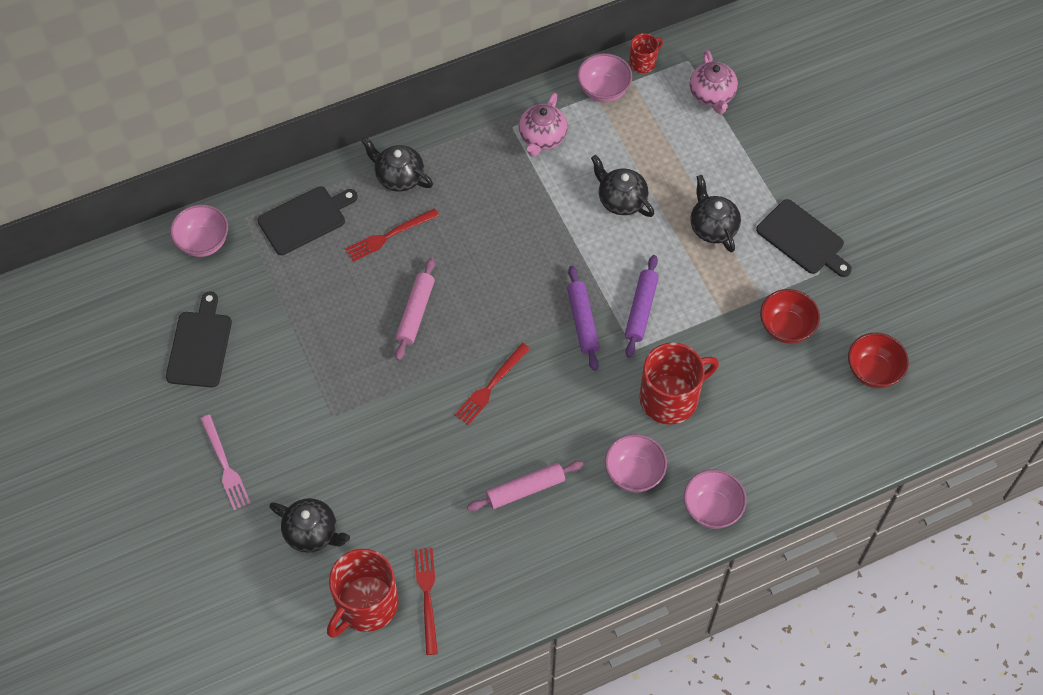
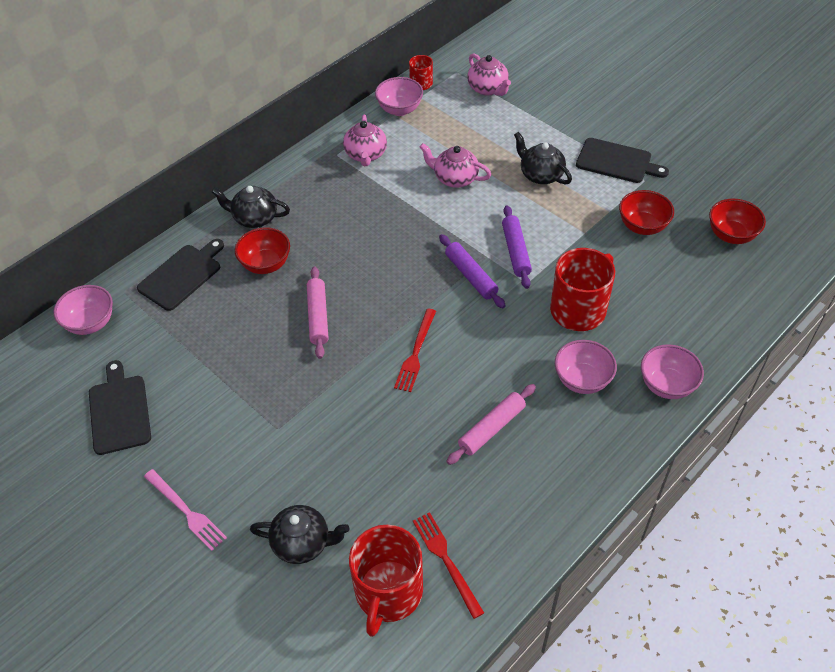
camera: 20 degrees left, 10 degrees down
red fork [345,208,439,262] -> red bowl [235,227,290,274]
black teapot [591,155,654,217] -> pink teapot [420,143,491,188]

